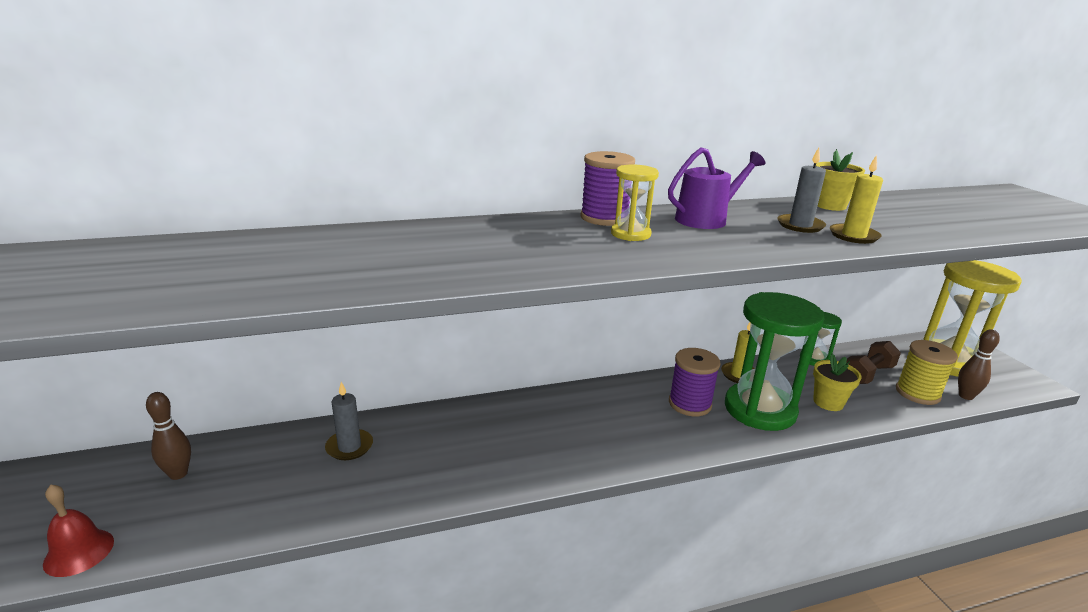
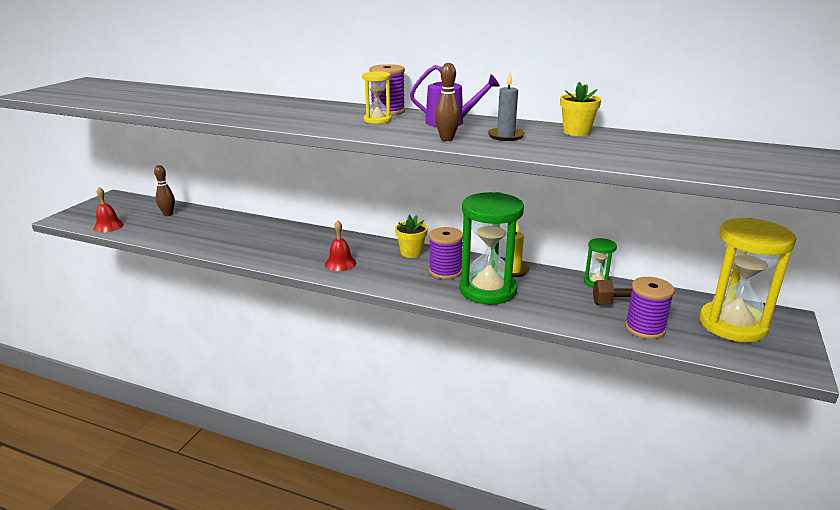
camera: 40 degrees right, 0 degrees up
grey candle [325,382,373,460] -> none
yellow flower pot [813,354,862,411] -> yellow flower pot moved to [395,215,428,258]
yellow candle [830,155,883,244] -> none
yellow spool [896,340,958,405] -> purple spool [625,277,675,339]
brown bowling pin [958,329,1000,400] -> brown bowling pin moved to [435,63,460,141]
none -> red bell [325,220,356,271]

